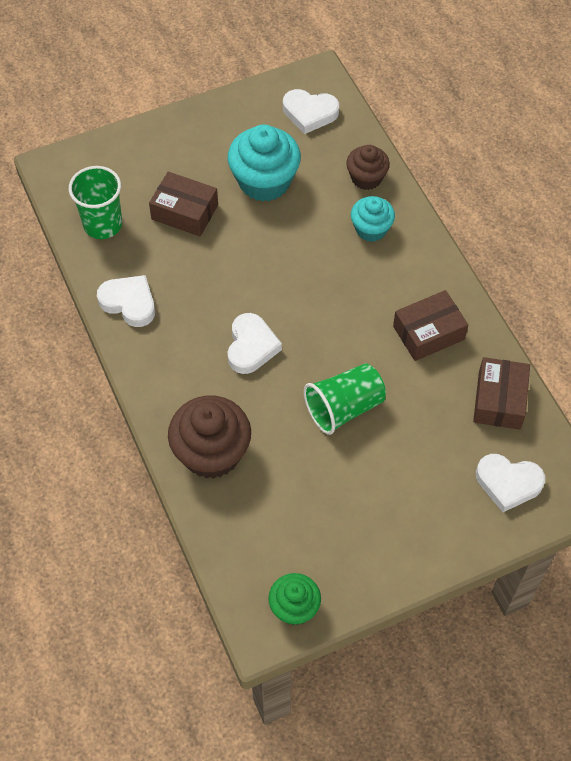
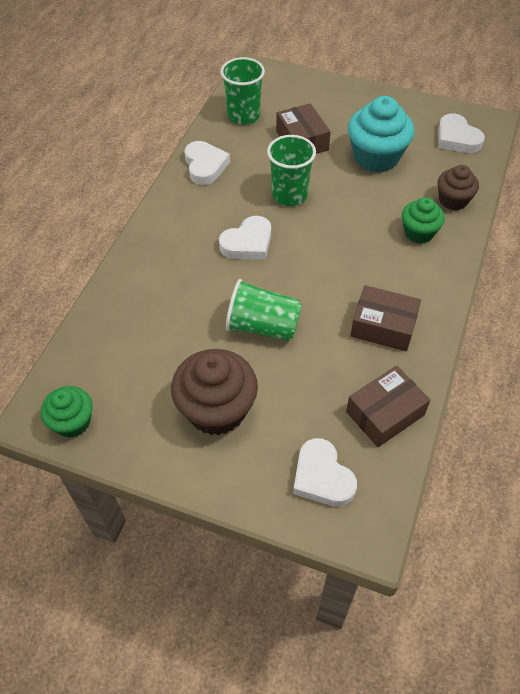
camera: 45 degrees right, 5 degrees down
brown cupcake [168,395,251,479] -> brown cupcake moved to [171,349,258,435]
turquoise cupcake [351,196,395,242] -> green cupcake [402,197,445,244]
none -> green cup [267,135,316,206]

